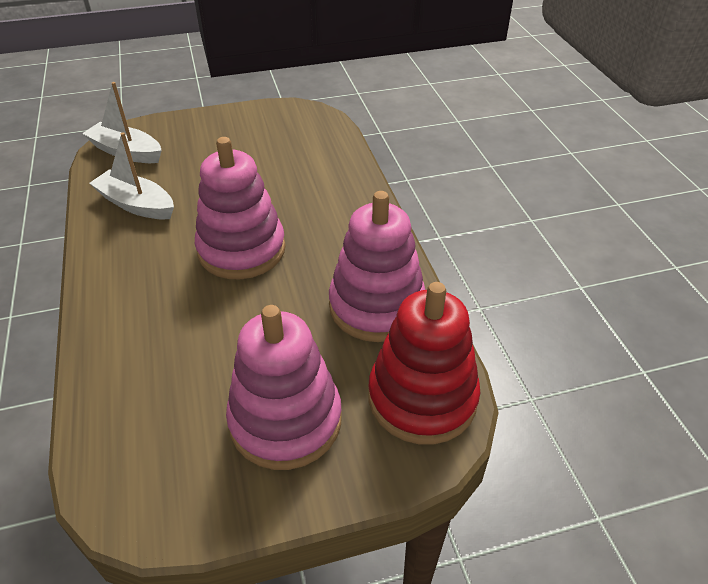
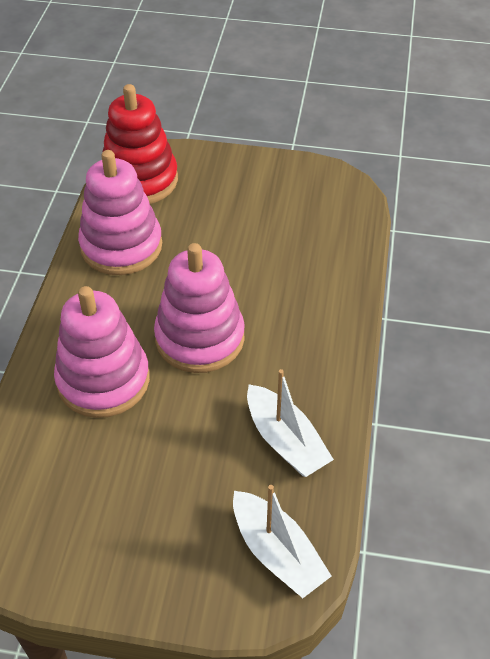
camera: 155 degrees left, 5 degrees up
pink stacking toy [226,305,341,470] -> pink stacking toy moved to [54,286,150,418]

